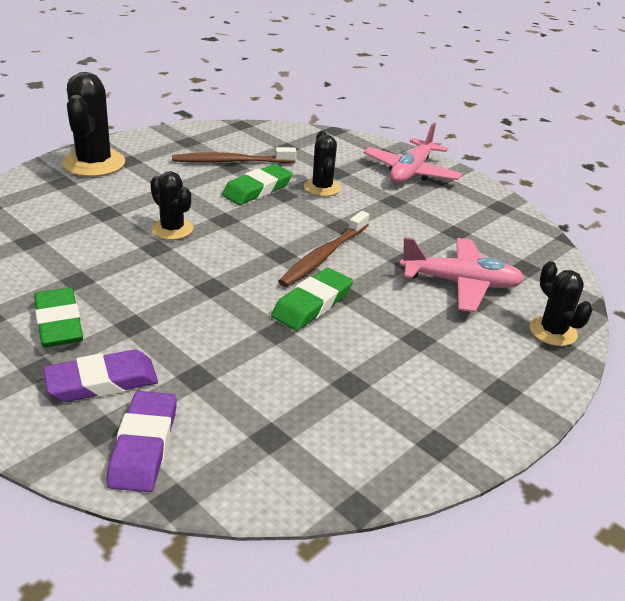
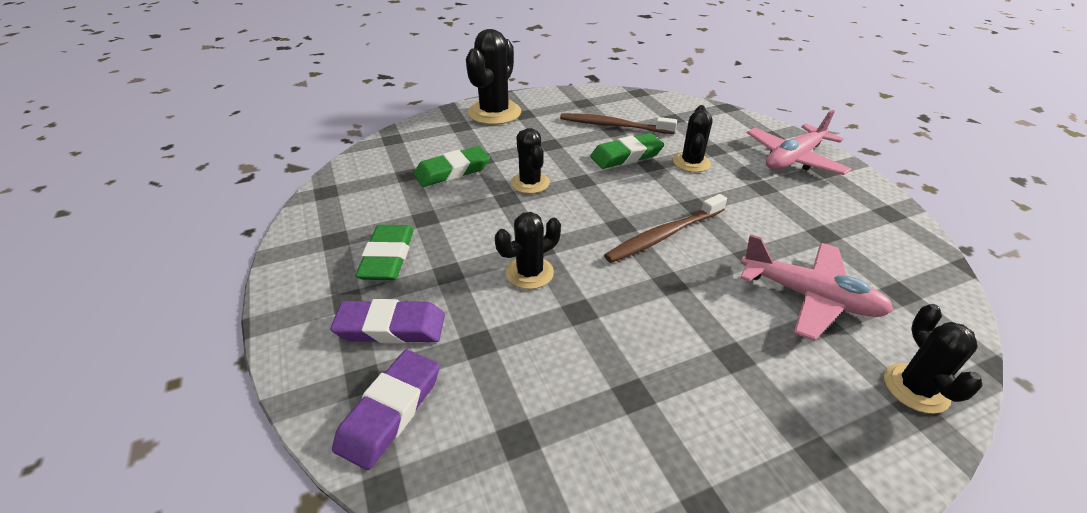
camera: 25 degrees right, 5 degrees up
green eraser [271,268,353,331] -> green eraser moved to [414,146,490,187]
none -> black cactus [495,212,561,289]

